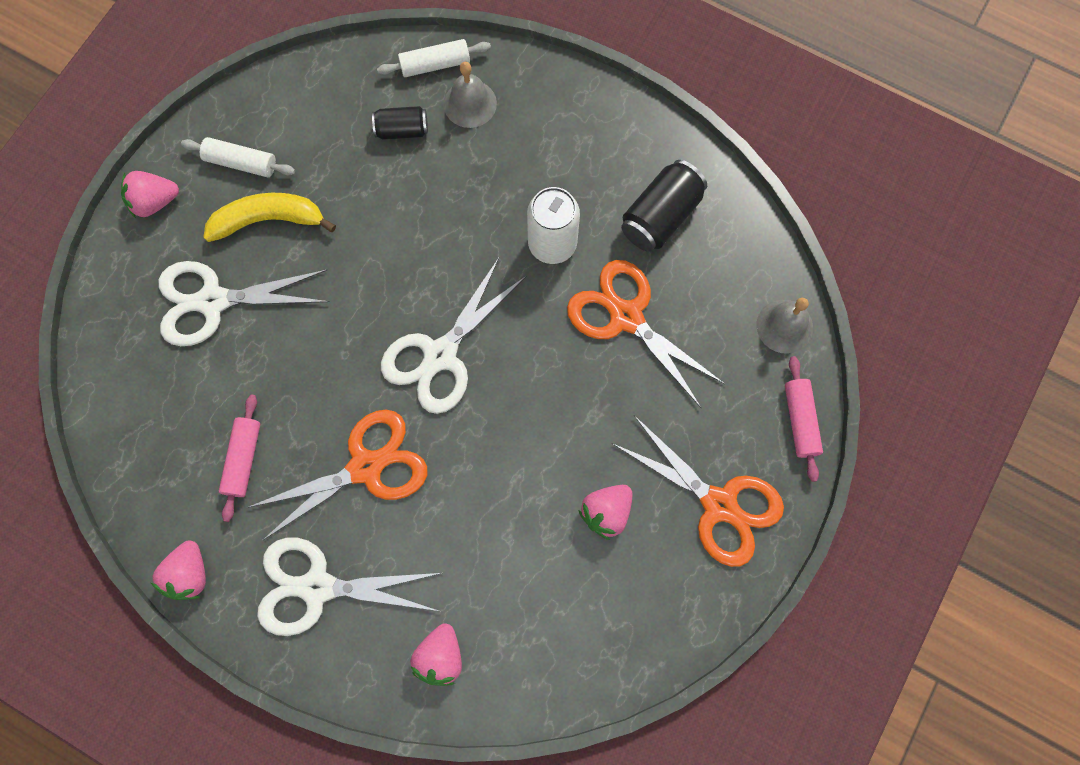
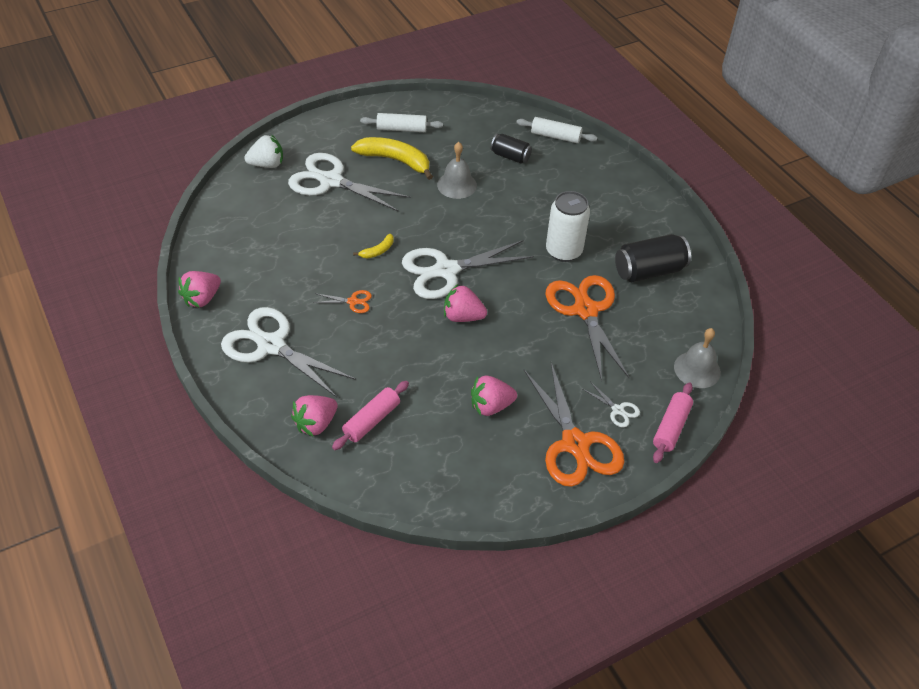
camera: 30 degrees right, 25 degrees down
pink strawberry [121,171,179,219] -> pink strawberry moved to [444,284,487,322]
white rolling pin [181,137,295,177] -> white rolling pin turned 45 degrees counterclockwise [360,113,443,132]
pink rolling pin [219,394,260,522] -> pink rolling pin moved to [332,381,409,450]
orange scissors [246,410,427,541] -> orange scissors [314,290,372,313], size x0.43
grey bell [444,62,497,128] -> grey bell moved to [437,142,477,199]
none -> white strawberry [244,135,283,168]
none -> yellow banana [353,234,394,258]
none -> white scissors [583,381,640,428]

